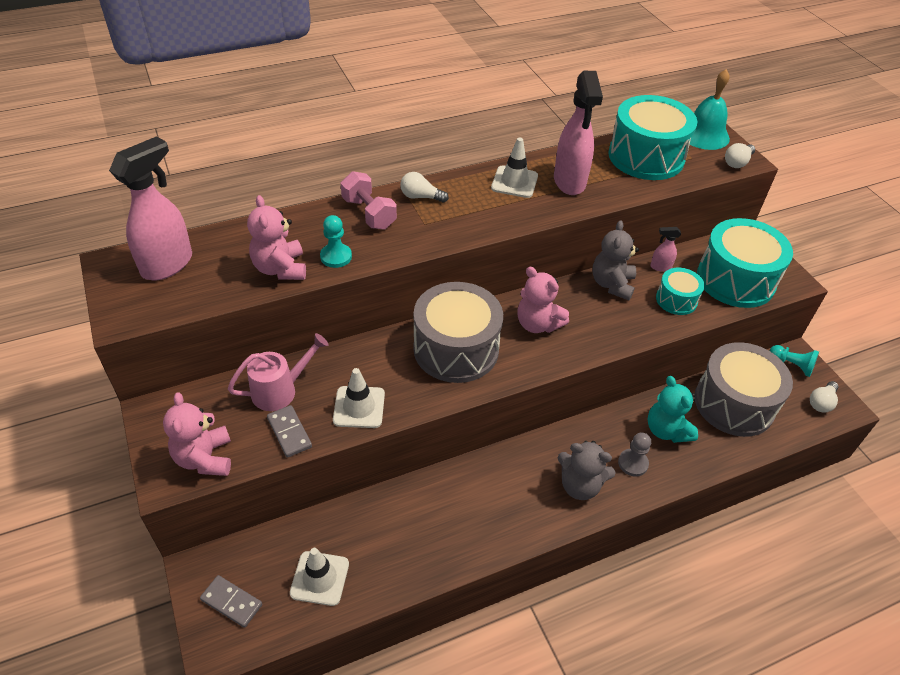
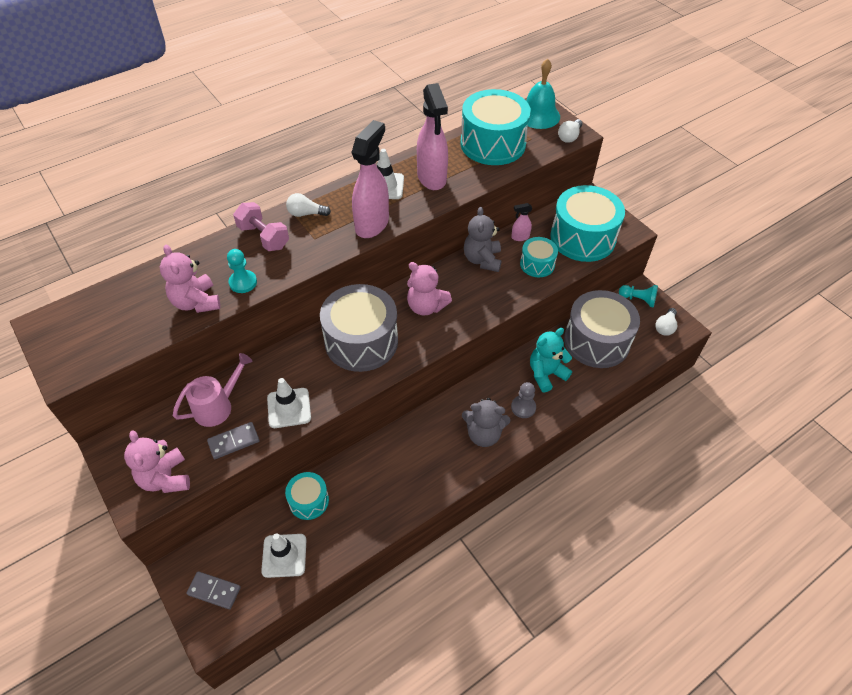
camera: 10 degrees left, 5 degrees up
pink spray bottle [109,136,192,281] -> pink spray bottle moved to [351,120,389,238]
grey domino [267,405,312,458] -> grey domino turned 75 degrees counterclockwise [207,422,259,459]
turquoise teddy bear [648,376,698,443] -> turquoise teddy bear turned 90 degrees clockwise [530,328,572,393]
none -> turquoise drum [285,472,329,520]

